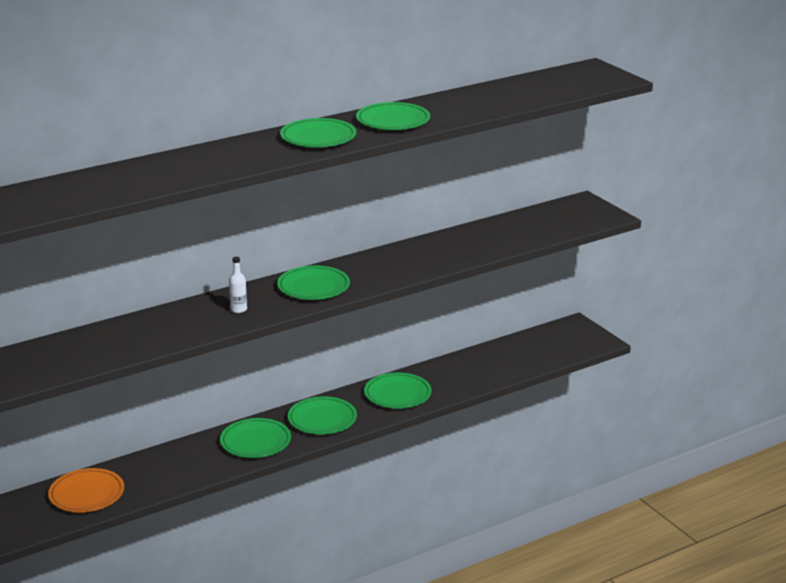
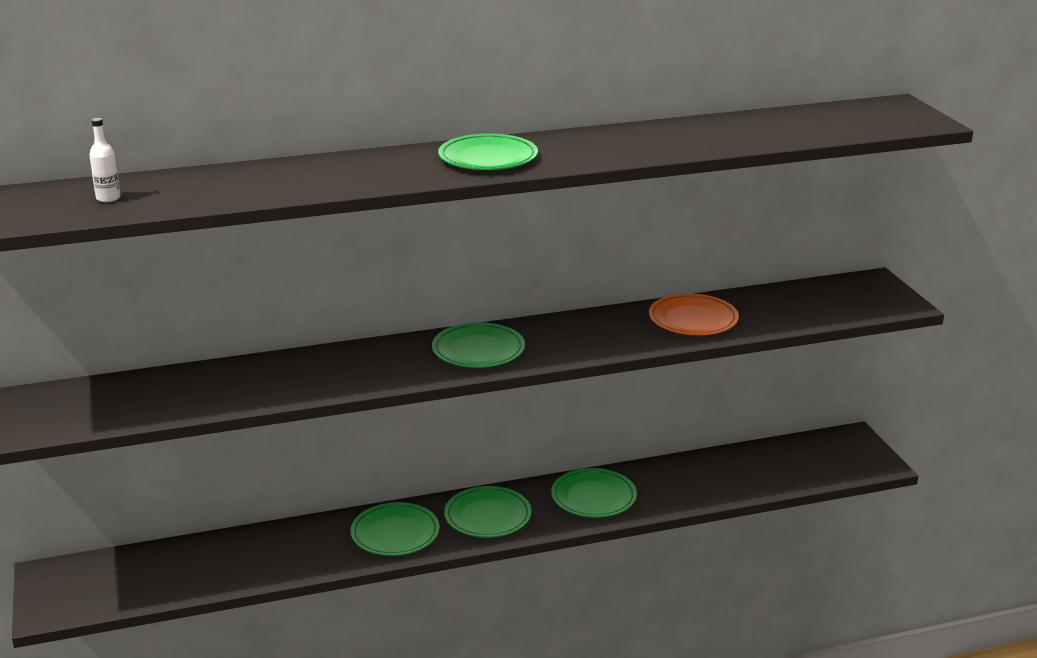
camera: 15 degrees right, 0 degrees up
orange plate [48,468,124,513] -> orange plate moved to [649,294,739,335]
white bottle [229,257,247,313] -> white bottle moved to [89,118,120,202]
green plate [356,102,430,130] -> none

